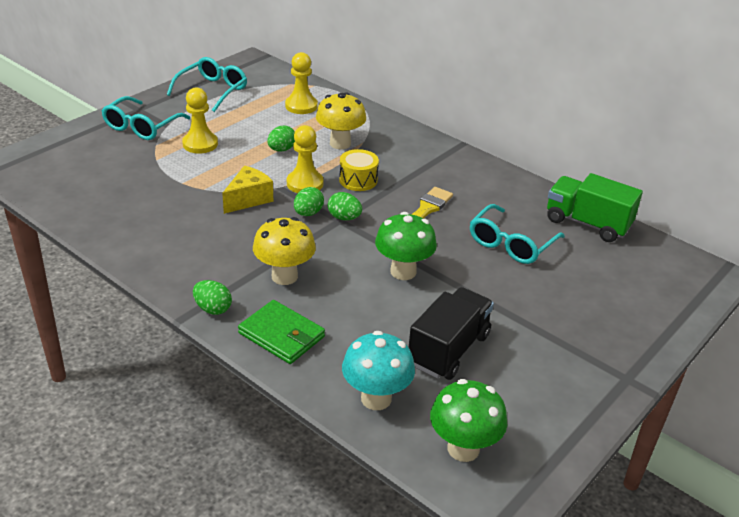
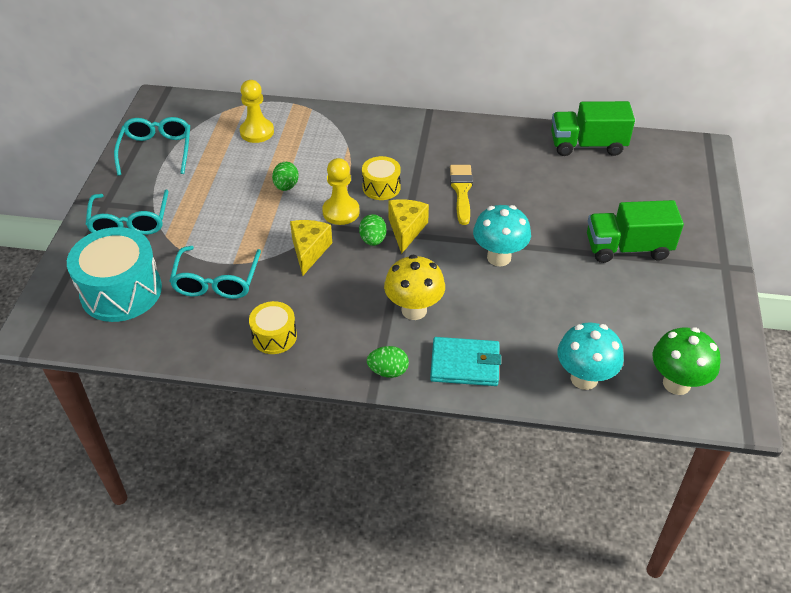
camera: 30 degrees left, 10 degrees up
yellow pawn [182,87,218,153] -> none
green wallet [238,300,325,364] -> turquoise wallet [430,337,501,386]
yellow mushroom [316,92,366,149] -> none
green egg [328,192,362,220] -> yellow cheese [388,199,429,254]
green mushroom [375,212,437,280] -> turquoise mushroom [473,205,531,266]
black truck [409,287,494,380] -> none
turquoise glasses [470,204,565,264] -> turquoise glasses moved to [170,246,261,299]
none -> turquoise drum [67,227,162,322]
none -> yellow drum [249,301,297,354]
none -> green truck [587,200,684,263]

